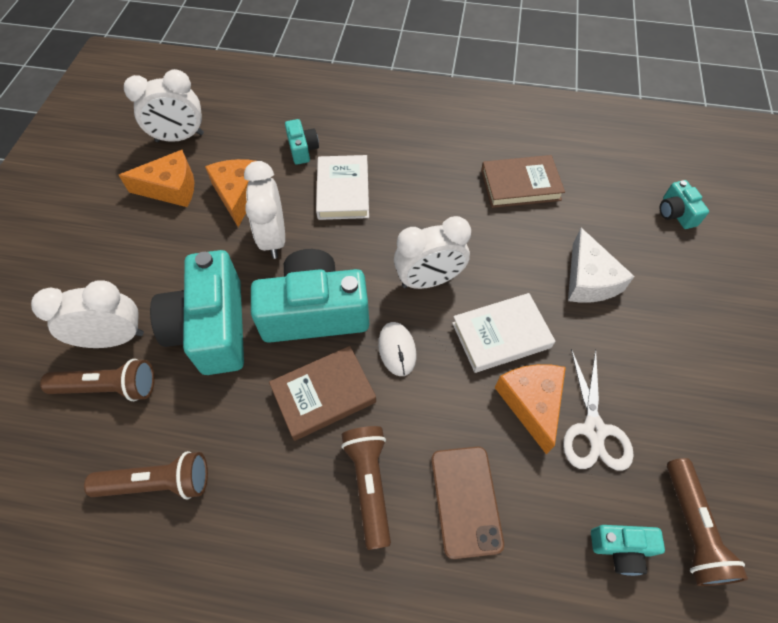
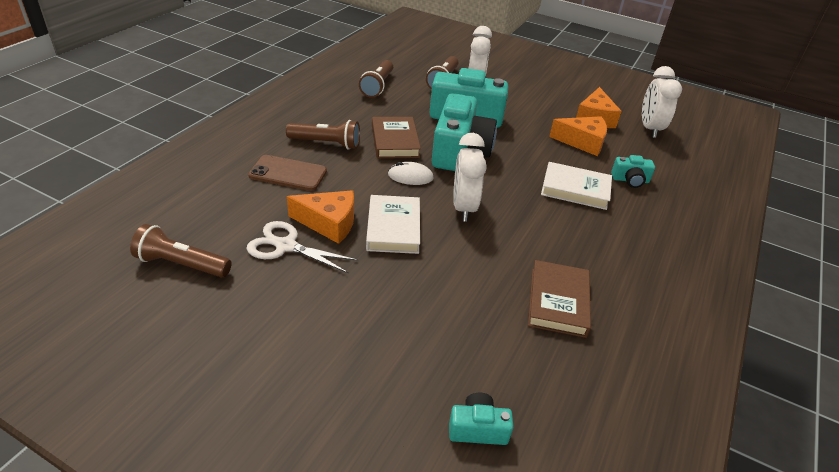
camera: 105 degrees right, 20 degrees down
white clock [244,161,285,259] -> none
white cheese [568,228,635,303] -> none
turquoise camera [591,525,665,576] -> none

